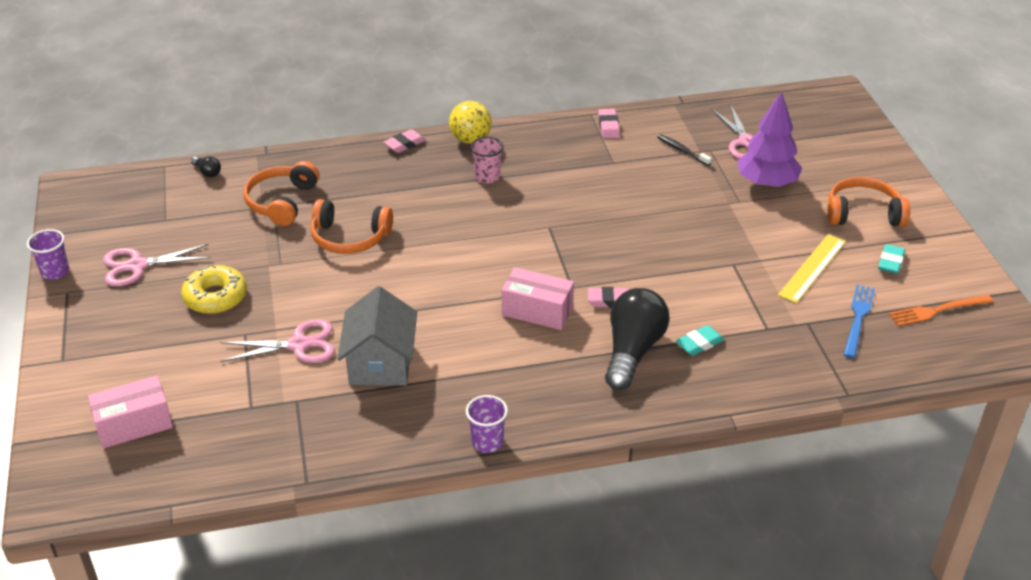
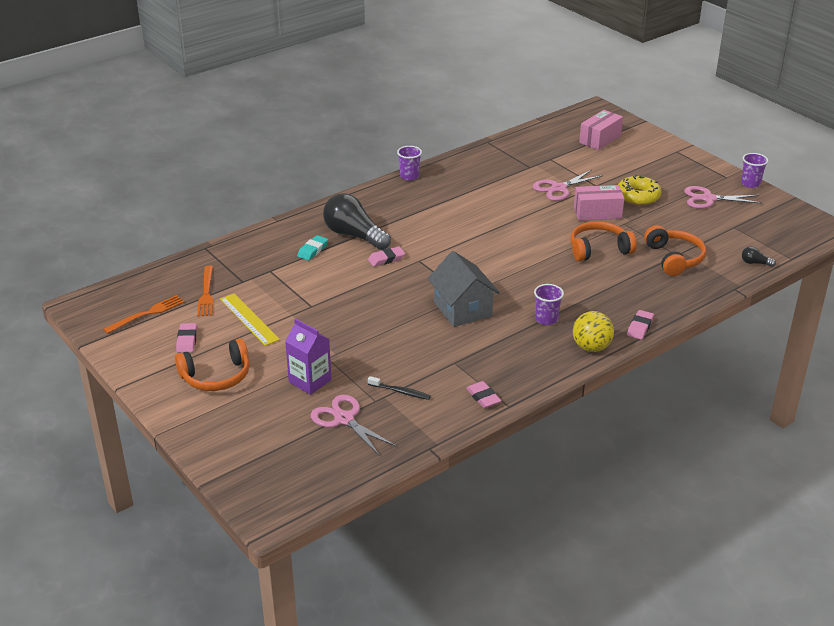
camera: 155 degrees right, 5 degrees down
pink scissors [103,244,211,286] -> pink scissors turned 135 degrees counterclockwise [684,186,762,209]
grey house [337,286,417,385] -> grey house moved to [428,251,500,327]
pink cup [470,137,504,183] -> purple cup [534,284,564,325]
pink box [502,267,574,330] -> pink box moved to [574,185,624,221]
black light bulb [605,288,670,390] -> black light bulb turned 135 degrees clockwise [323,193,391,250]
purple tree [737,91,802,188] -> purple carton [285,319,332,395]
yellow ruler [778,234,846,303] -> yellow ruler turned 45 degrees counterclockwise [220,293,280,346]
blue fork [843,285,875,358] -> orange fork [197,266,213,317]
turquoise eraser [878,244,905,274] -> pink eraser [176,323,197,353]

